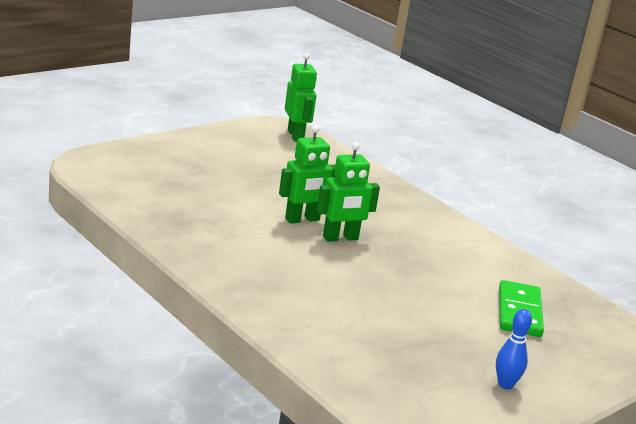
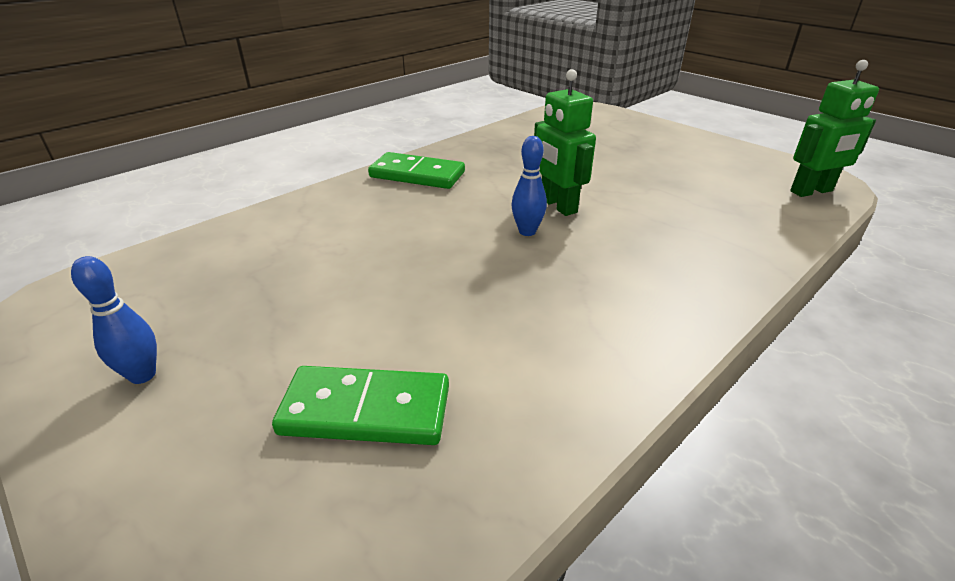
camera: 90 degrees right, 10 degrees up
green robot [316,142,380,242] -> blue bowling pin [511,136,547,236]
none -> green domino [368,152,465,189]

